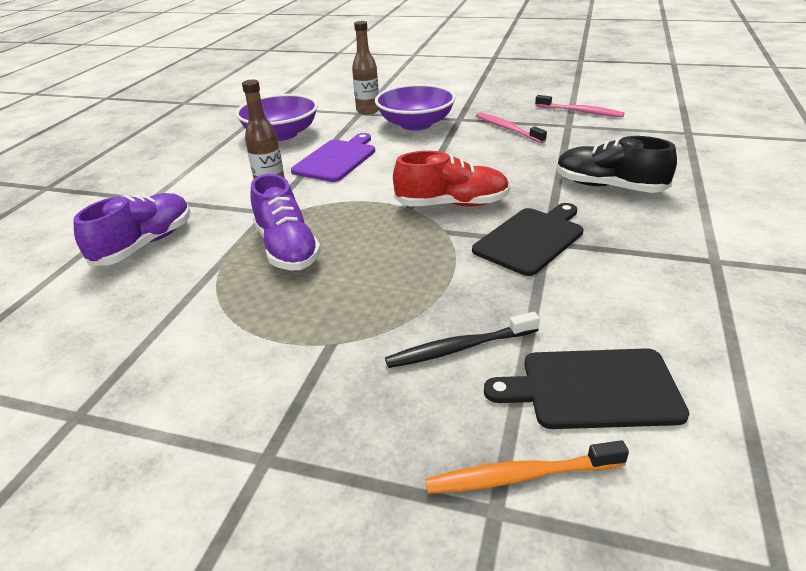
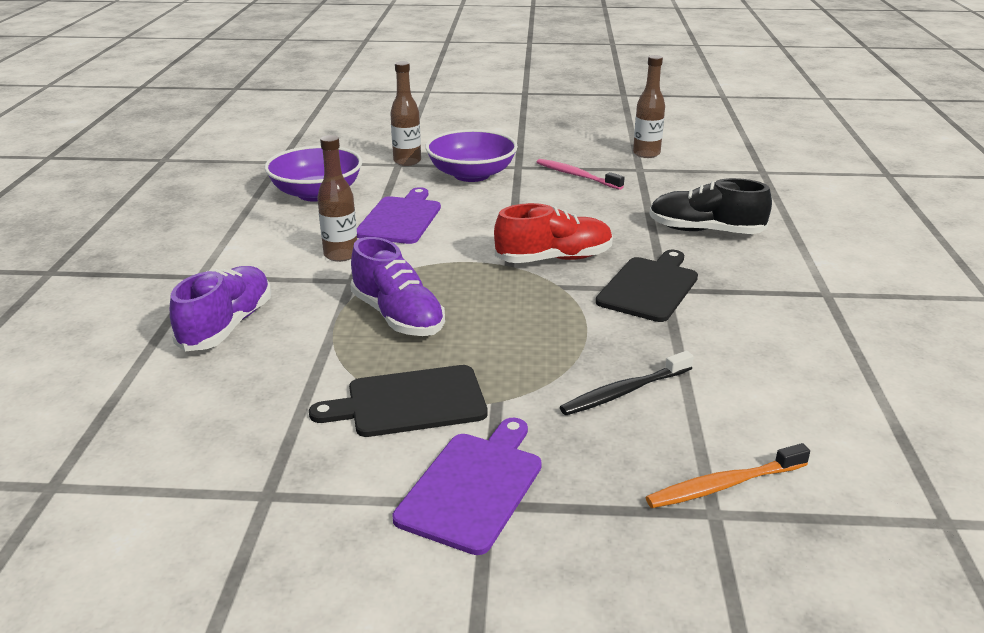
camera: 15 degrees left, 5 degrees down
black cutting board [484,348,689,429] -> black cutting board moved to [309,365,488,437]
pink toothbrush [535,95,625,117] -> brown bottle [633,55,665,158]
none -> purple cutting board [392,418,542,555]

